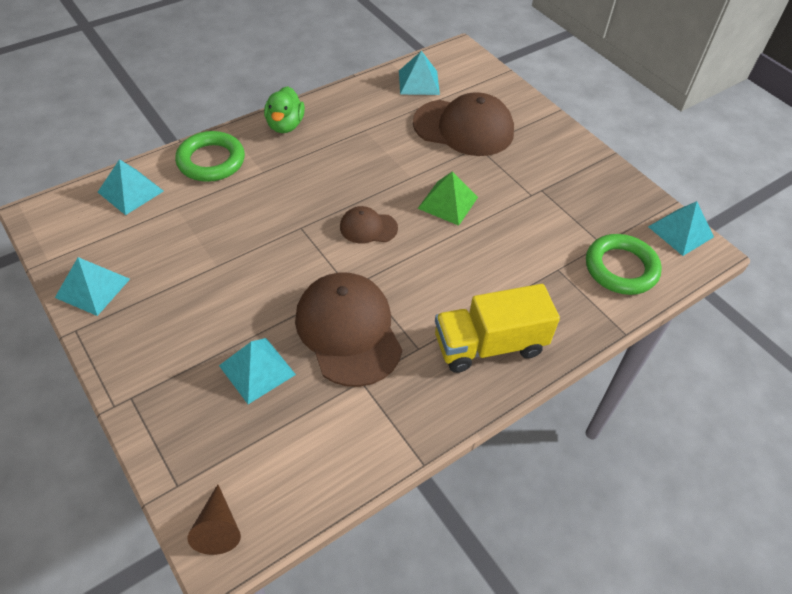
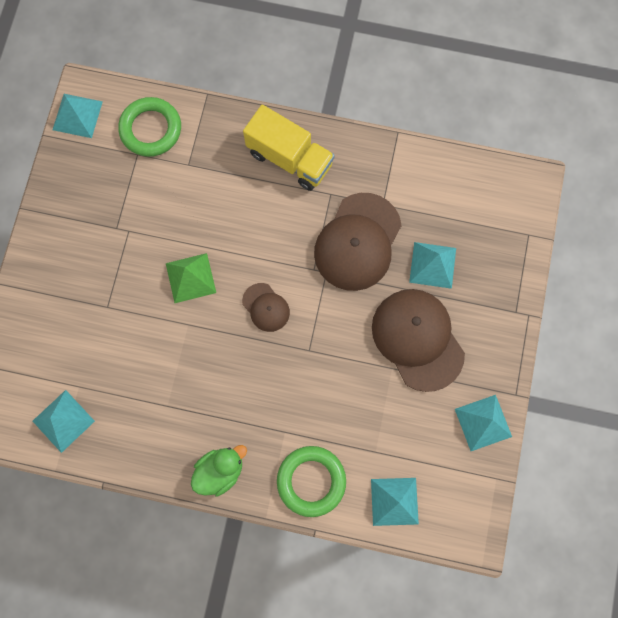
camera: 130 degrees left, 25 degrees up
brown cone [187,484,241,555] -> none
brown cap [413,92,514,156] -> brown cap moved to [372,289,465,392]

